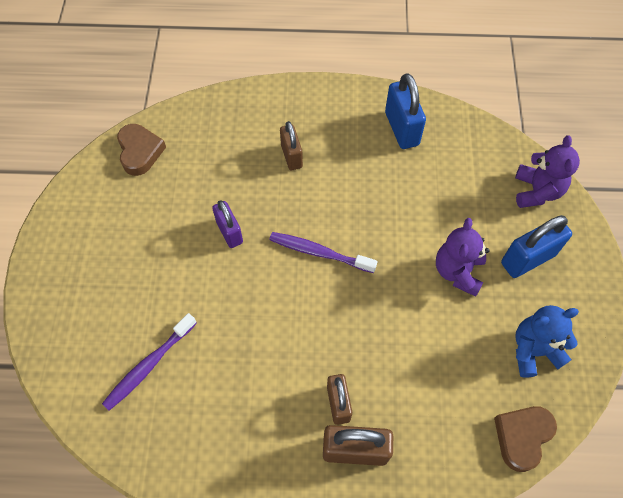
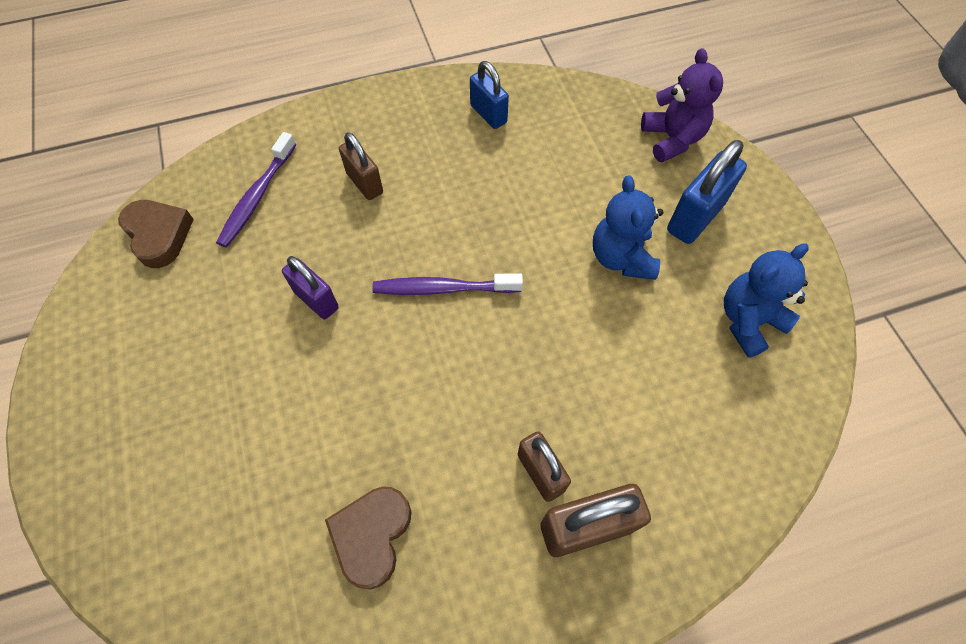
camera: 20 degrees left, 0 degrees up
purple toothbrush [102,313,197,411] -> purple toothbrush moved to [216,132,296,248]
blue padlock [385,73,426,149] -> blue padlock [470,61,509,129], size x0.66
purple teddy bear [436,218,489,297] -> blue teddy bear [593,175,663,280]
brown heart [494,406,557,472] -> brown heart moved to [325,486,412,589]

